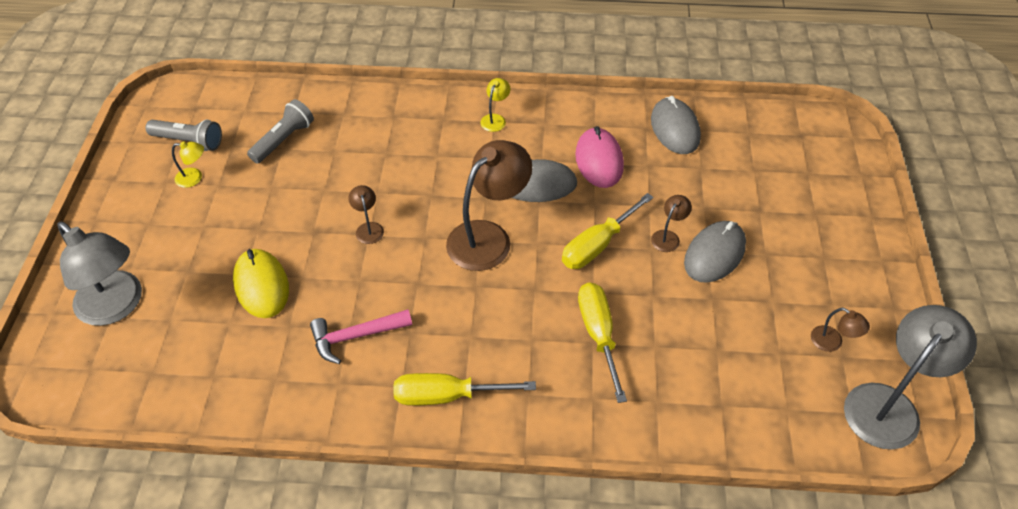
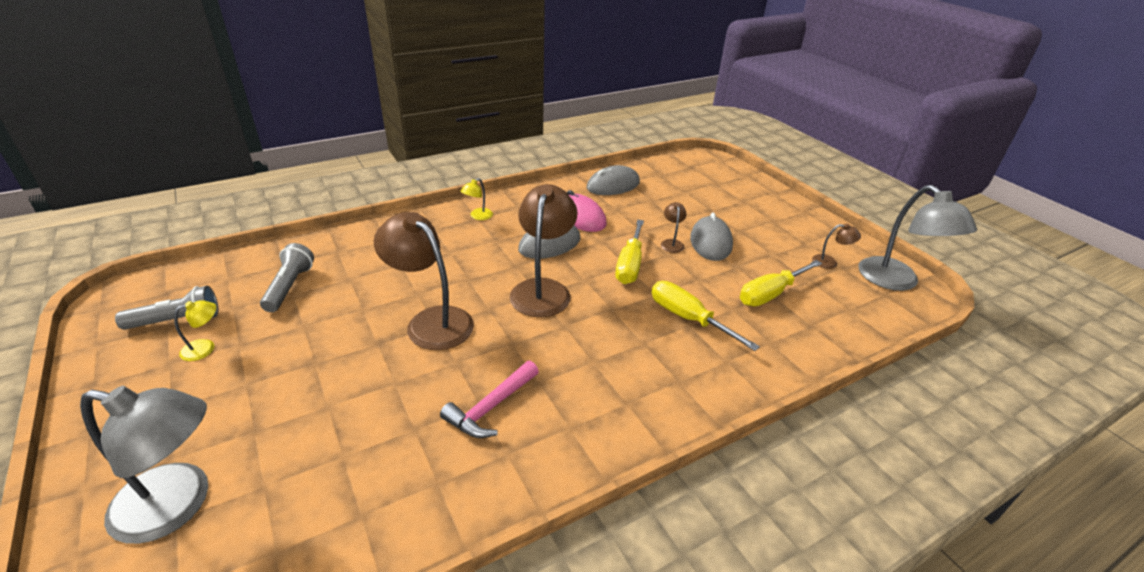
camera: 35 degrees left, 15 degrees down
yellow mouse [233,249,289,318] -> none
brown lamp [348,185,384,244] -> brown lamp [374,212,474,350], size x2.25
yellow screwdriver [394,373,536,406] -> yellow screwdriver moved to [740,260,822,306]
yellow lamp [480,78,510,132] -> yellow lamp turned 135 degrees counterclockwise [460,178,493,220]
grey mouse [651,96,701,154] -> grey mouse turned 75 degrees counterclockwise [587,165,640,195]
grey lamp [844,305,977,450] -> grey lamp turned 150 degrees clockwise [858,185,977,291]

